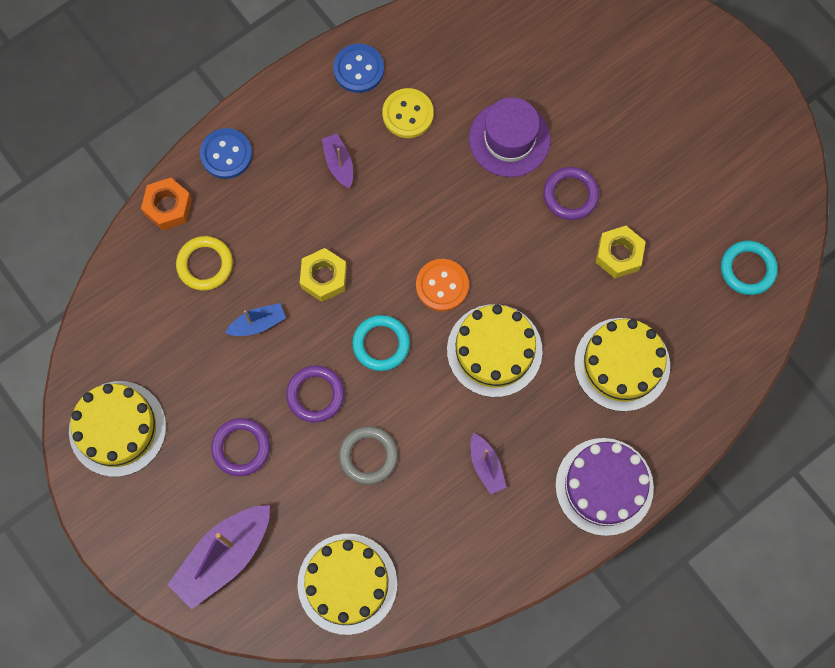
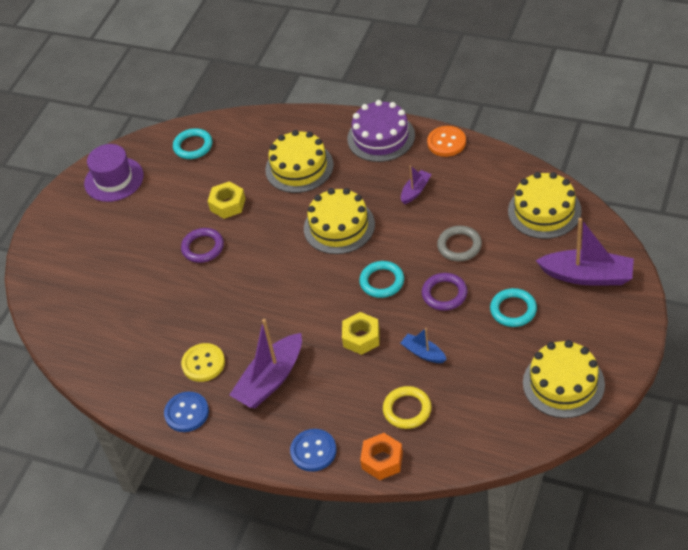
camera: 115 degrees left, 25 degrees down
purple ring [211,418,270,476] -> turquoise ring [490,288,537,327]
purple boat [322,133,353,189] -> purple boat [229,319,302,408], size x1.93
orange button [416,259,469,311] -> orange button moved to [427,126,466,157]
purple hat [469,97,550,177] -> purple hat moved to [84,144,144,202]

